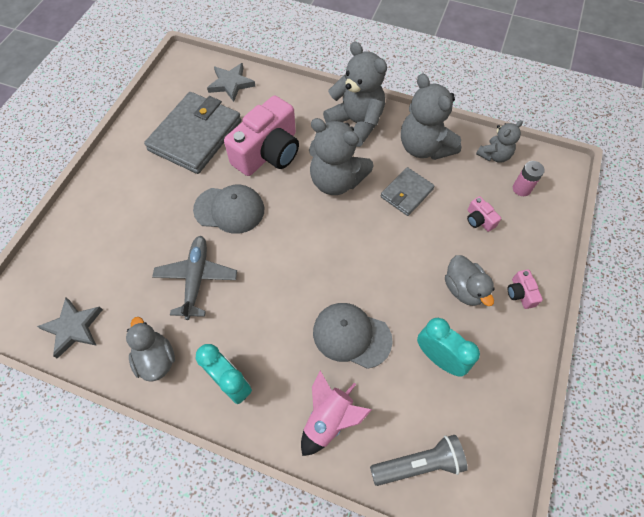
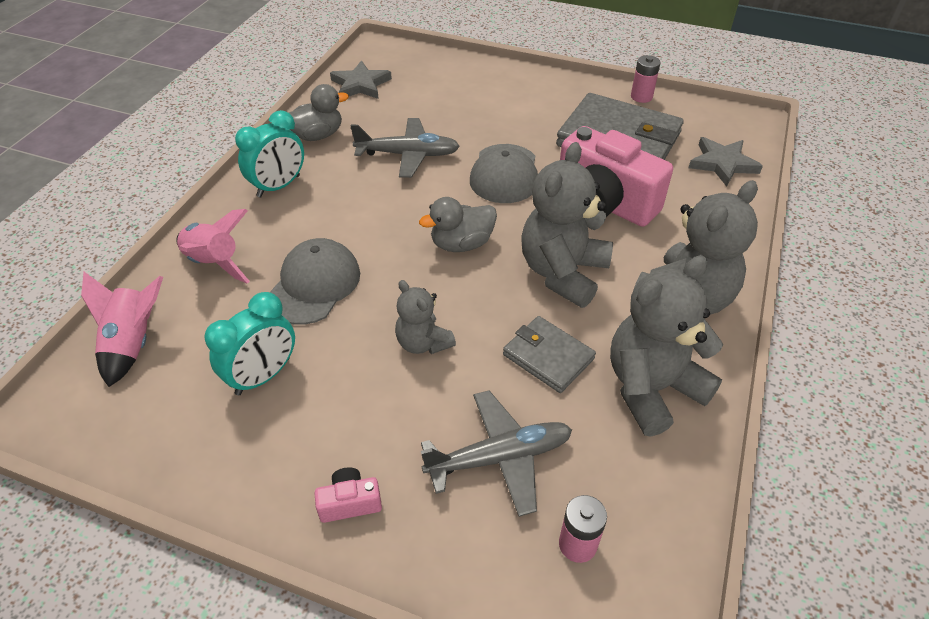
camera: 90 degrees right, 15 degrees down
grey flashlight [370,435,468,486] -> pink rocket [81,272,163,387]
grey duck [445,255,495,306] -> grey duck moved to [419,197,497,252]
pink camera [467,196,501,232] -> grey plane [421,390,572,517]
grey teddy bear [476,120,523,163] -> grey teddy bear moved to [395,280,456,354]
none -> pink battery [631,55,661,103]

